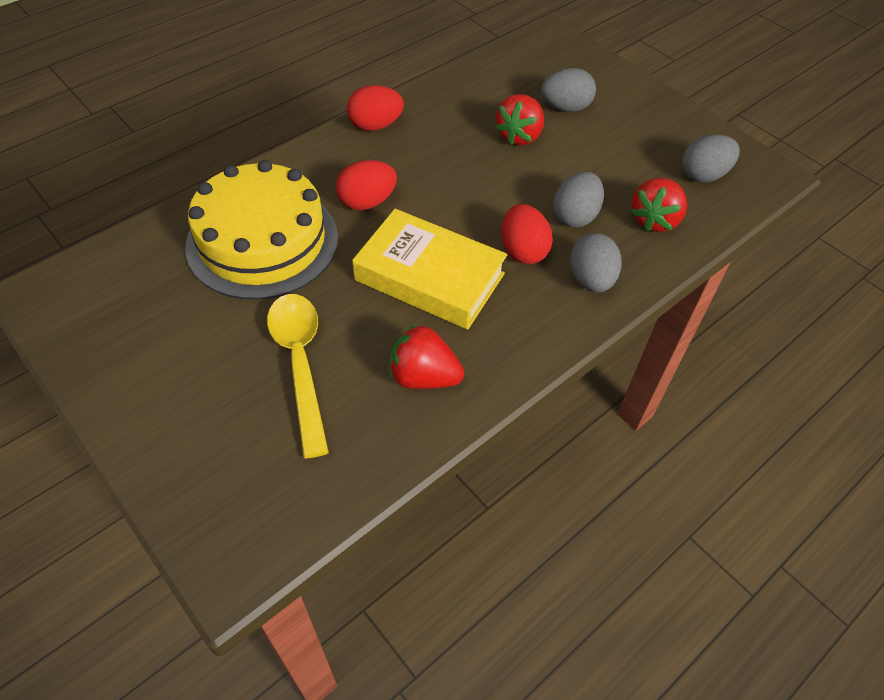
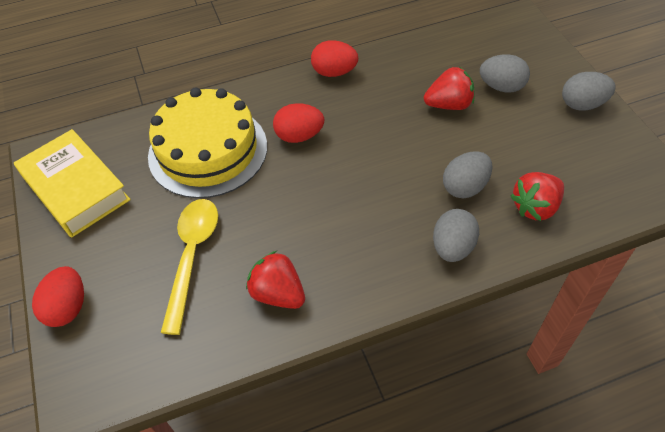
camera: 25 degrees right, 0 degrees up
yellow book [352,209,507,330] -> yellow book moved to [14,129,131,238]
red strawberry [495,94,544,146] -> red strawberry turned 150 degrees counterclockwise [424,67,475,110]
red egg [501,204,553,264] -> red egg moved to [32,266,84,327]
grey egg [682,134,740,183] -> grey egg moved to [562,72,616,111]

